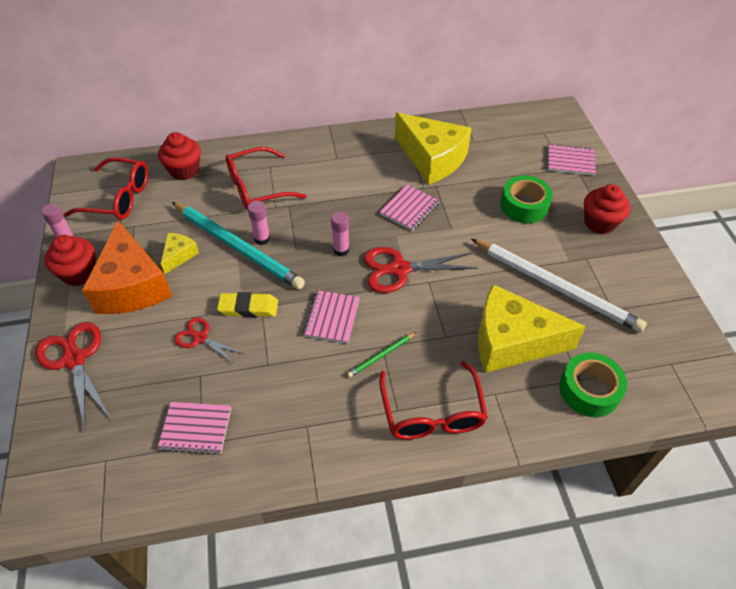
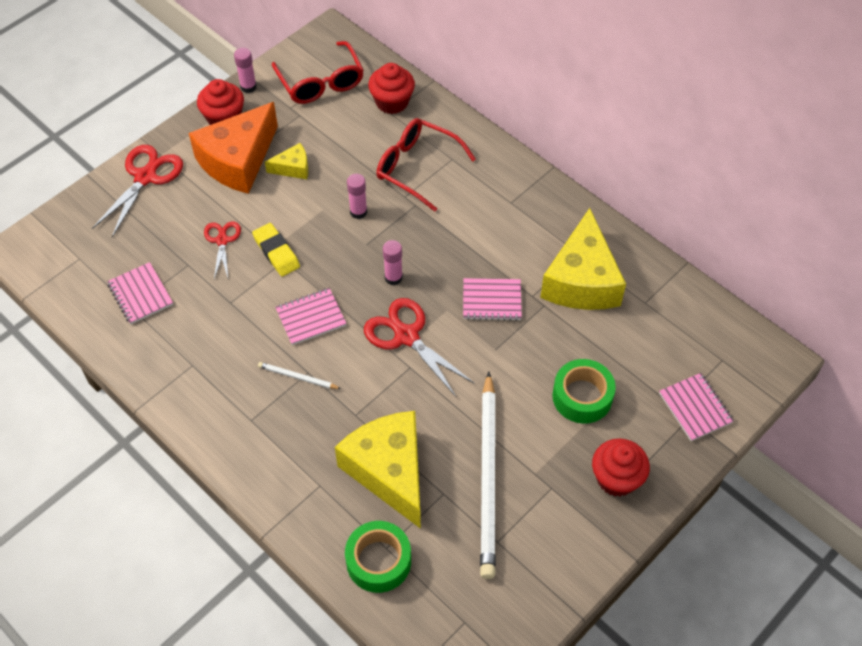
camera: 55 degrees right, 5 degrees up
turquoise pencil [172,202,305,289] -> none
green pencil [347,332,416,377] -> white pencil [258,362,341,389]
red glasses [379,361,488,440] -> none

